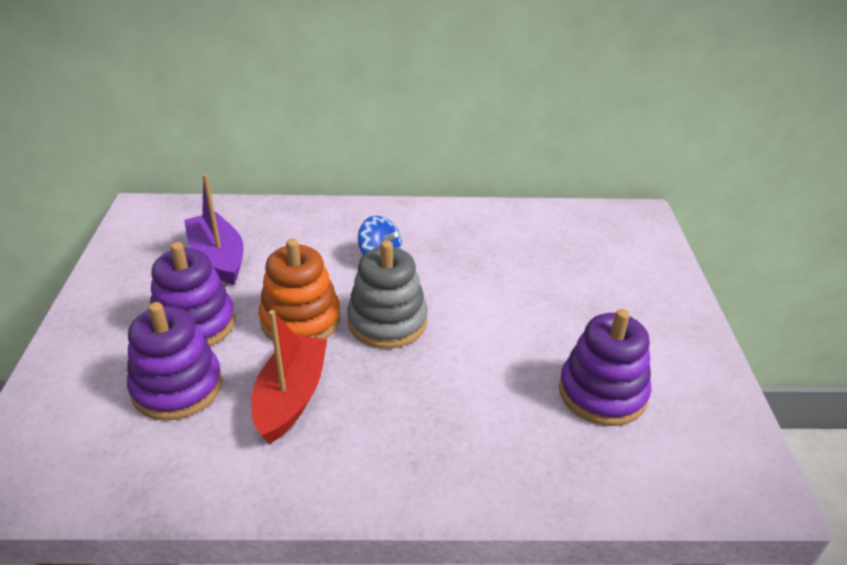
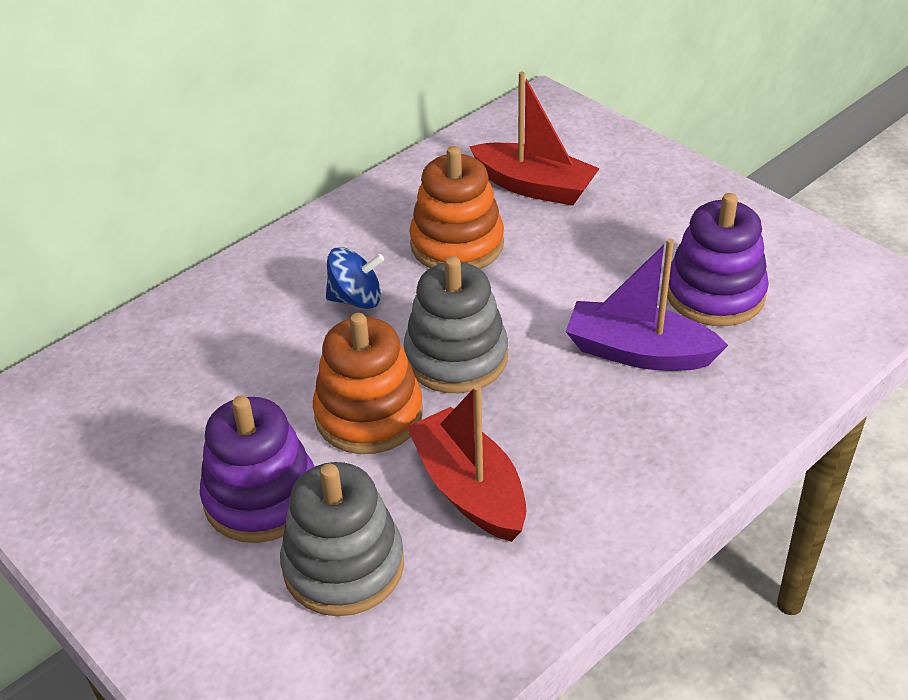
camera: 40 degrees left, 5 degrees up
purple stacking toy [127,302,223,421] -> grey stacking toy [280,462,404,616]
purple boat [184,174,244,285] -> purple boat moved to [566,238,728,371]
none -> orange stacking toy [409,146,504,269]
none -> red boat [469,71,600,206]

